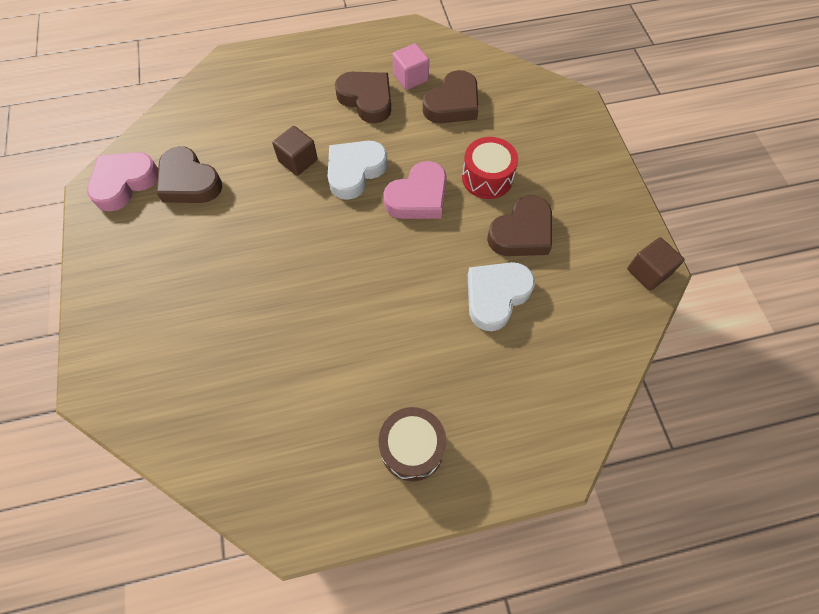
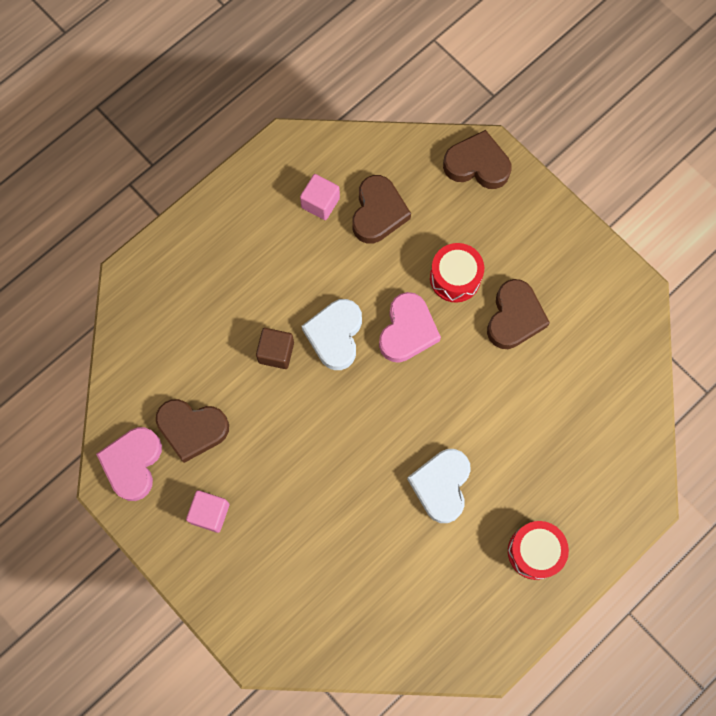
camera: 30 degrees left, 10 degrees up
brown heart [335,72,391,123] -> brown heart moved to [443,130,511,189]
brown drum [378,407,446,481] -> red drum [508,521,569,580]
white heart [468,262,535,331] -> white heart moved to [407,449,471,523]
brown cube [627,237,685,291] -> none
none -> pink cube [186,490,230,533]

